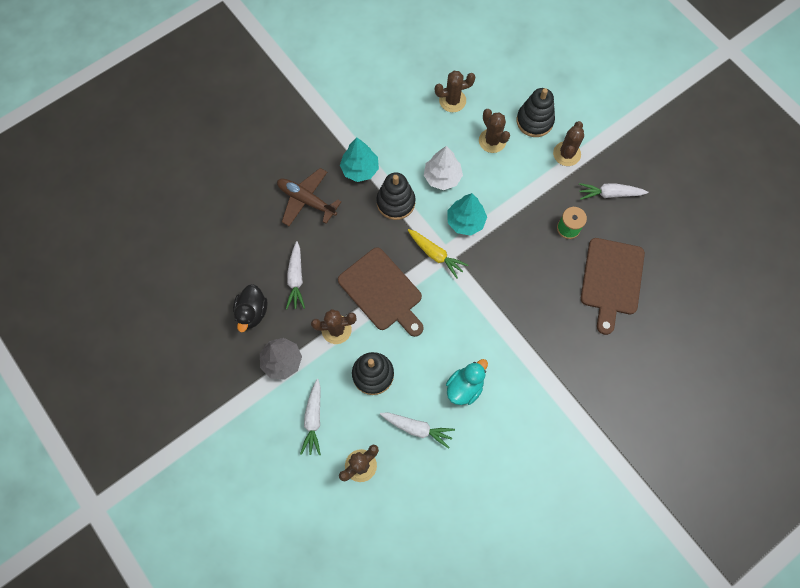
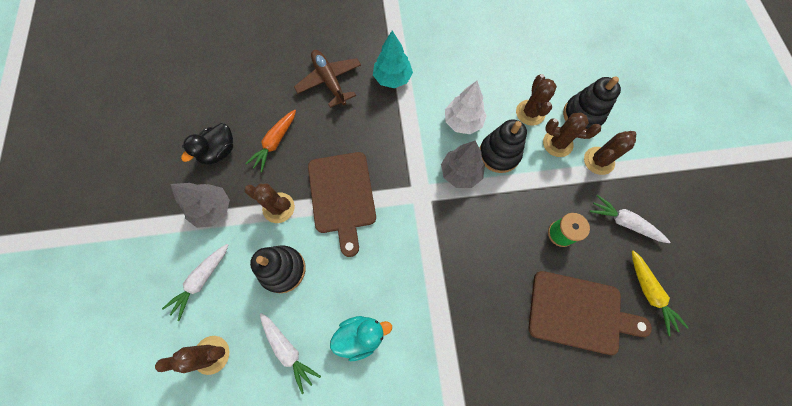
camera: 30 degrees right, 0 degrees up
white carrot [286,241,305,309] -> orange carrot [245,110,296,172]
black stacking toy [376,172,416,220] -> black stacking toy moved to [480,120,527,173]
yellow carrot [408,229,468,279] -> yellow carrot moved to [632,250,689,336]
brown cactus [435,71,475,112] -> brown cactus moved to [543,113,601,157]
turquoise tree [448,193,487,236] -> grey tree [441,141,485,188]
brown cutting board [581,238,645,335] -> brown cutting board turned 120 degrees counterclockwise [528,271,652,355]

